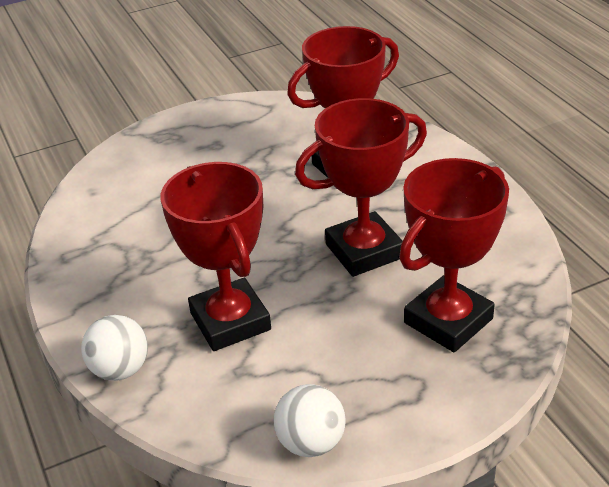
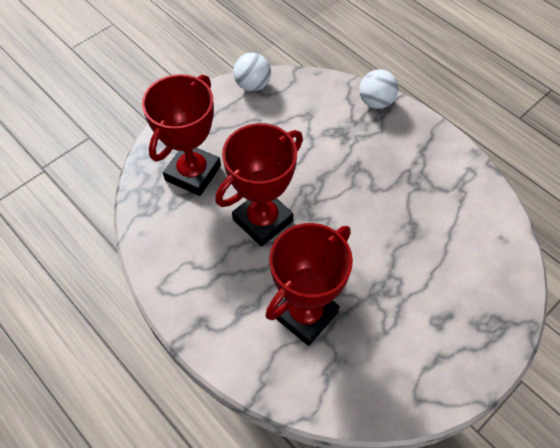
camera: 160 degrees right, 20 degrees up
red trophy [161,162,271,351] -> none

